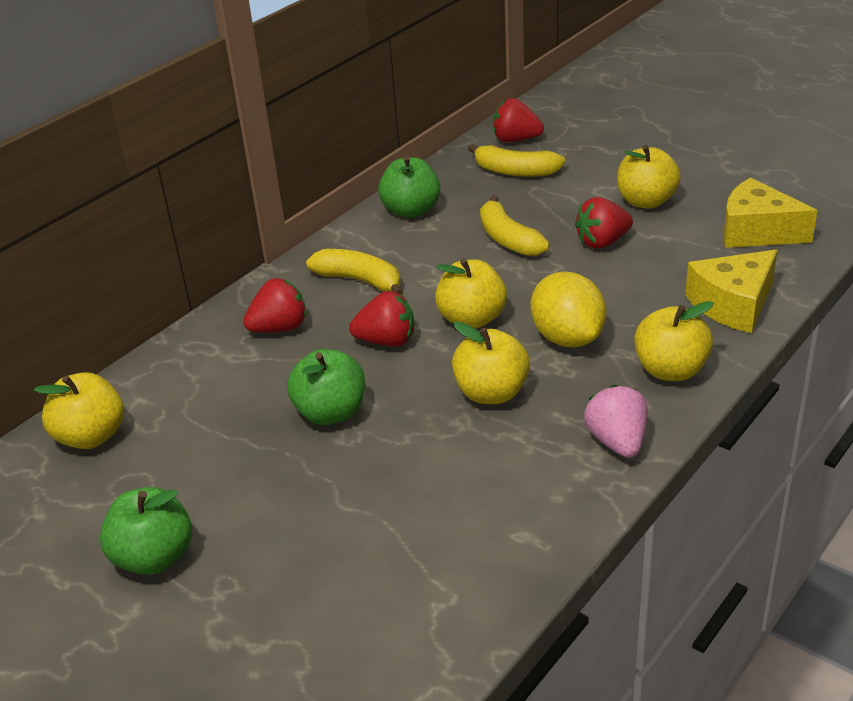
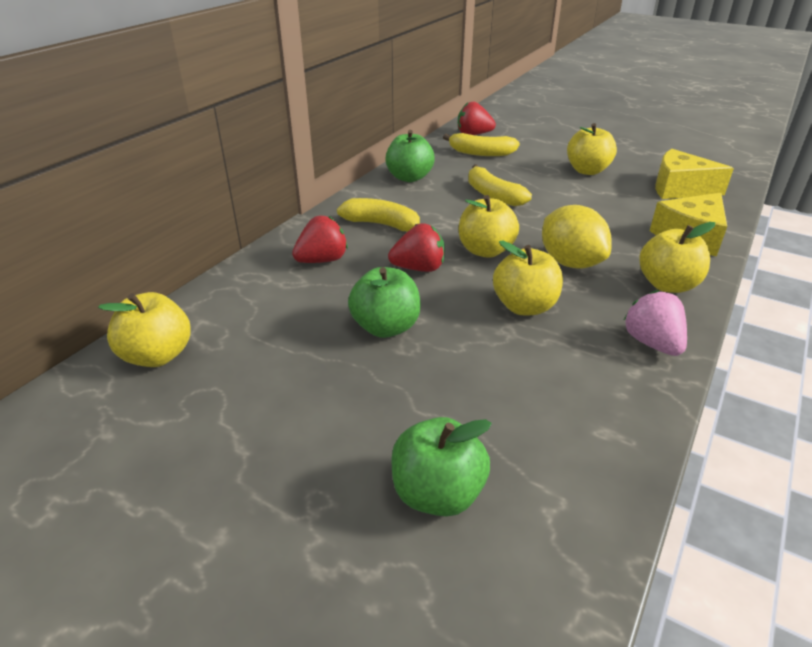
camera: 10 degrees left, 0 degrees up
green apple [100,487,192,575] -> green apple moved to [391,417,492,516]
red strawberry [575,197,633,249] -> none

